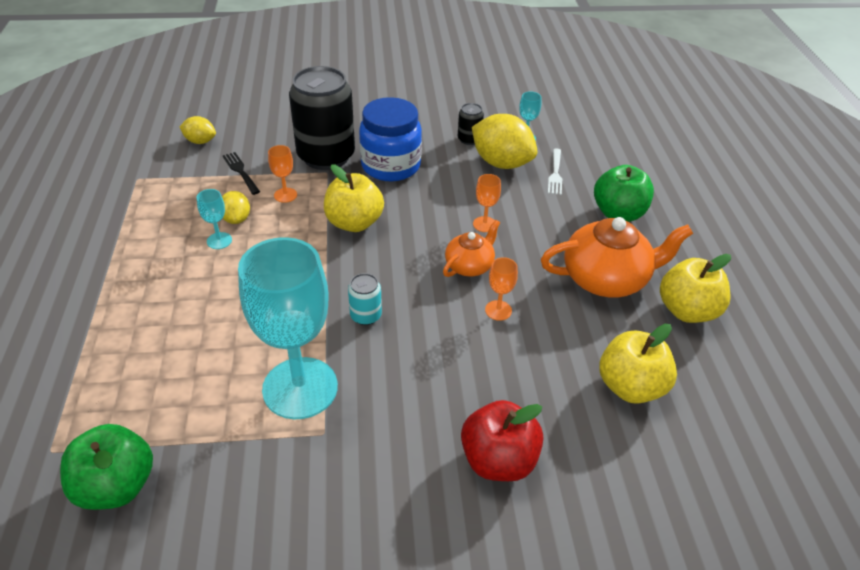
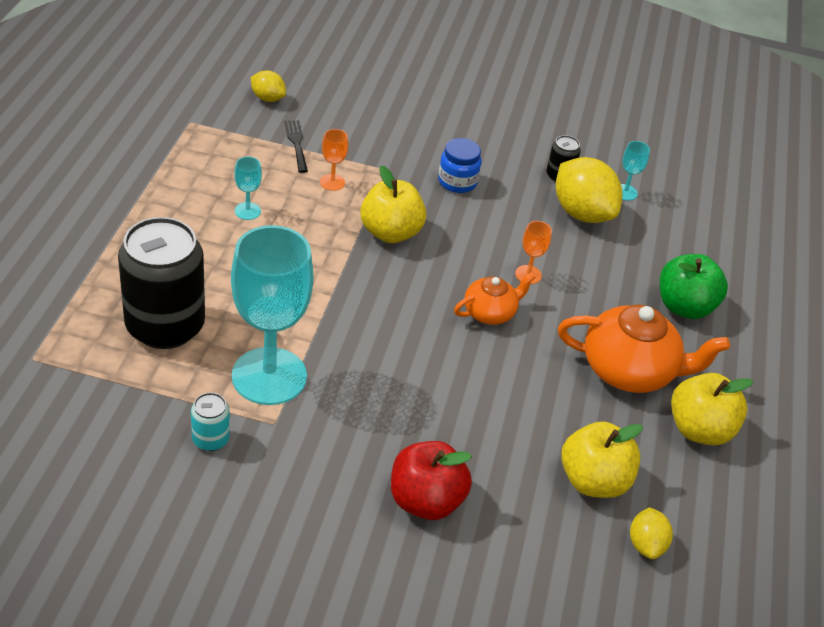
camera: 15 degrees right, 0 degrees up
green apple [60,424,153,510] -> none
yellow lemon [222,191,250,224] -> yellow lemon moved to [630,507,673,559]
black can [289,66,355,170] -> black can moved to [118,217,205,349]
turquoise can [348,273,382,325] -> turquoise can moved to [191,392,230,451]
blue jar [359,97,422,182] -> blue jar [438,138,482,193], size x0.59
orange goblet [485,257,518,321] -> none
white fork [548,149,562,195] -> none

